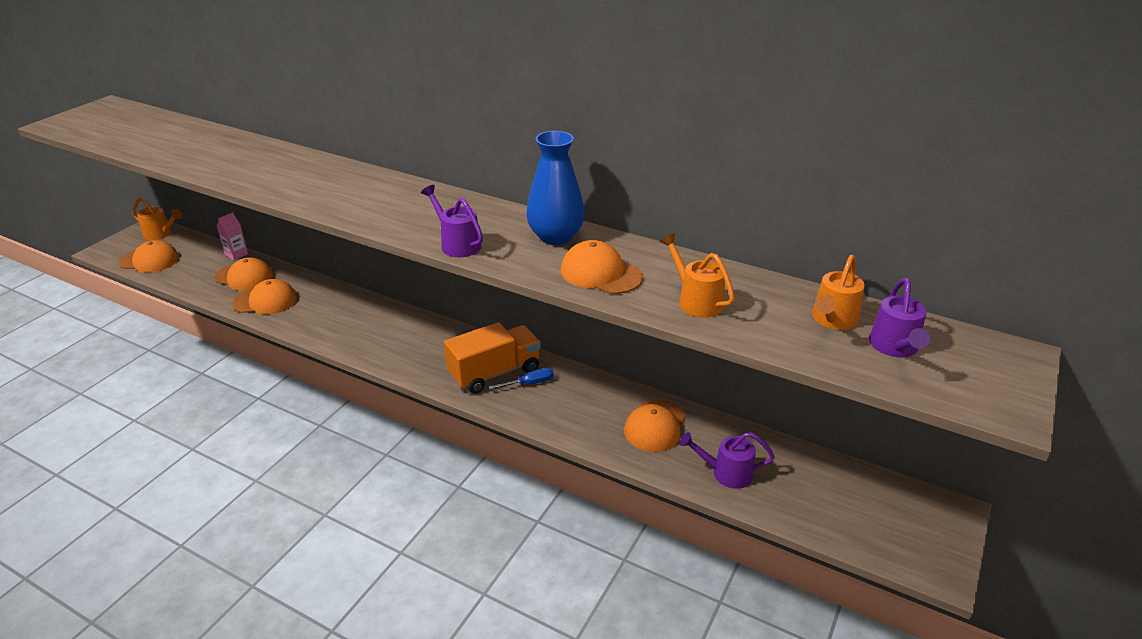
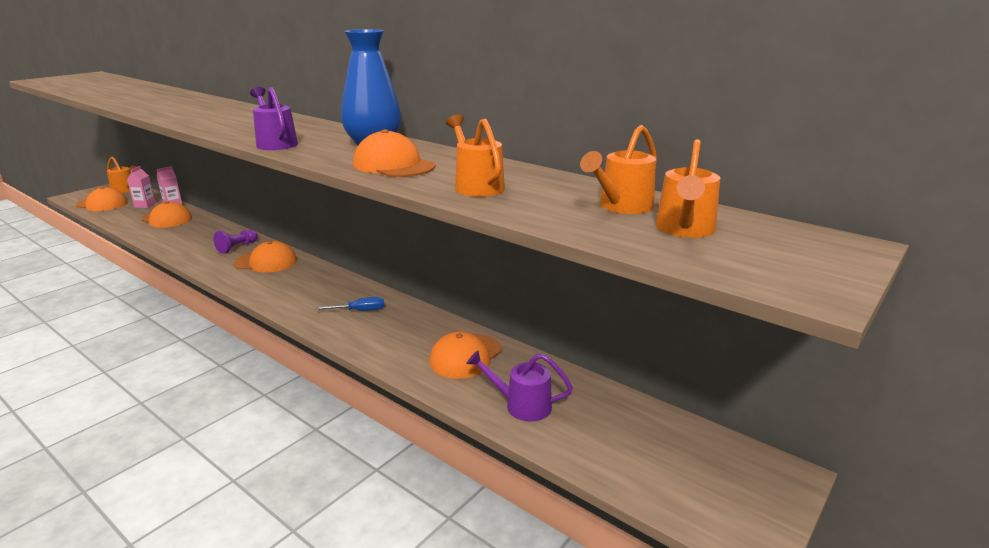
camera: 10 degrees right, 10 degrees down
orange cap [232,279,297,314] -> orange cap moved to [234,241,297,273]
orange truck [444,322,541,394] -> none
purple watering can [869,278,930,357] -> orange watering can [656,139,720,238]
none -> pink carton [127,166,156,208]
none -> purple pawn [214,230,258,254]

